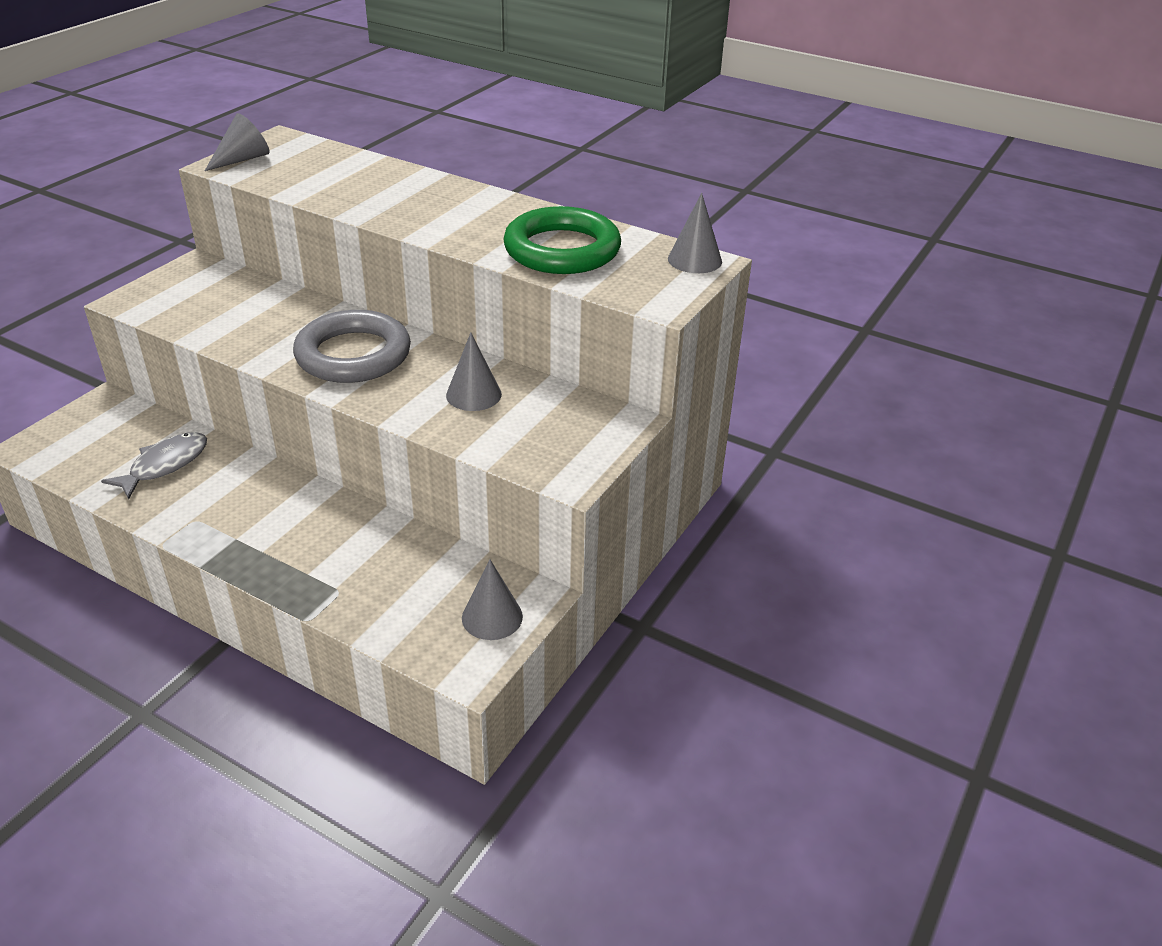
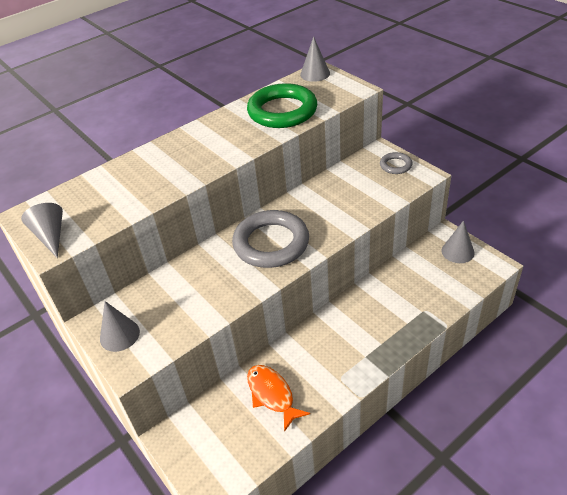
camera: 65 degrees left, 5 degrees up
grey fish [101,432,207,499] -> orange fish [247,365,310,432]
grey cone [446,333,502,411] -> grey cone moved to [100,301,140,352]
none -> grey ring [380,152,412,174]

